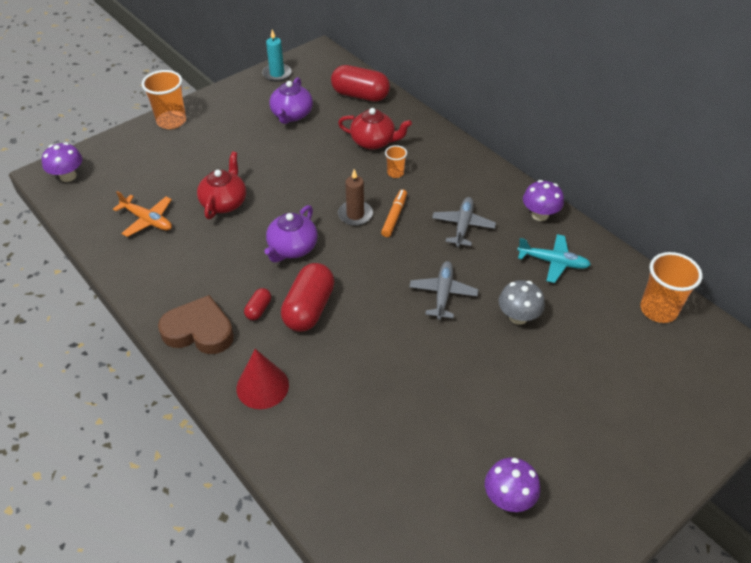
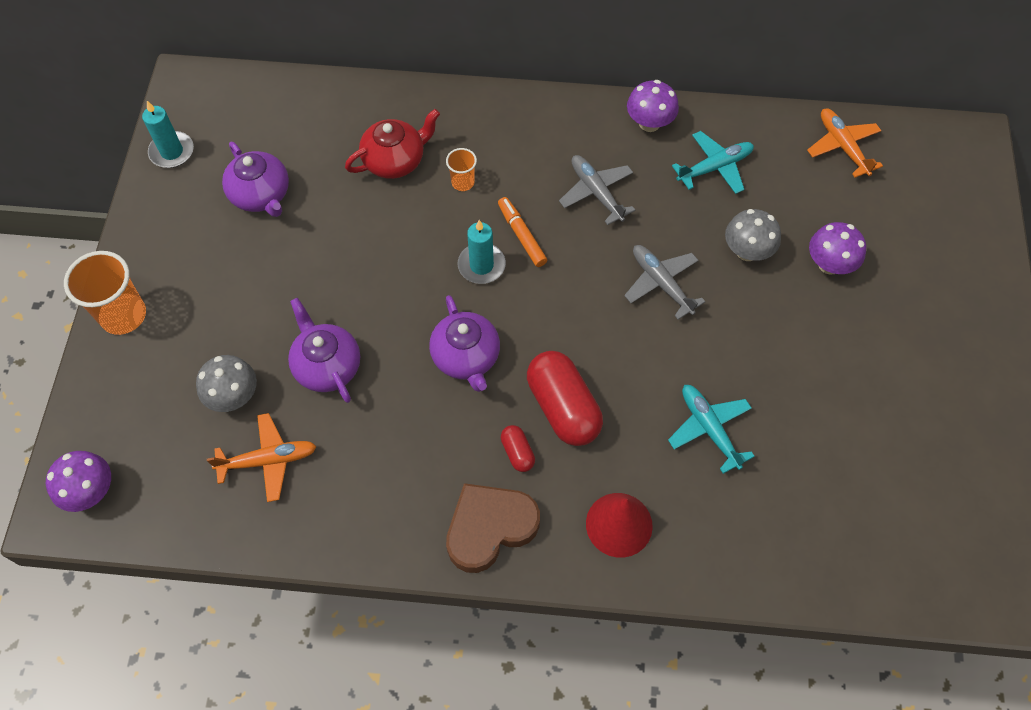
camera: 45 degrees left, 15 degrees up
red teapot [197,152,246,219] -> purple teapot [288,298,360,403]
red capsule [331,65,390,102] -> none
brown candle [338,169,373,226] -> turquoise candle [458,220,506,284]
purple mushroom [485,458,540,512] -> purple mushroom moved to [809,222,866,275]
orange cup [640,252,703,323] -> orange plane [807,108,883,178]
none -> grey mushroom [196,355,257,412]
none -> turquoise plane [668,385,755,474]

